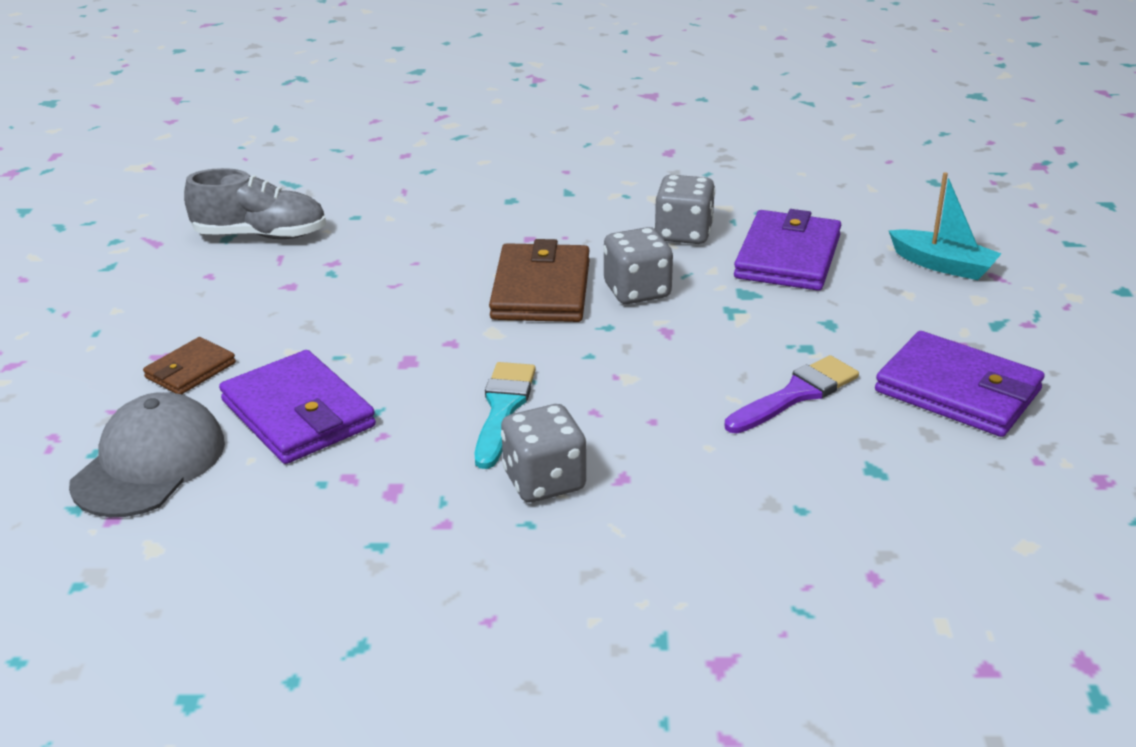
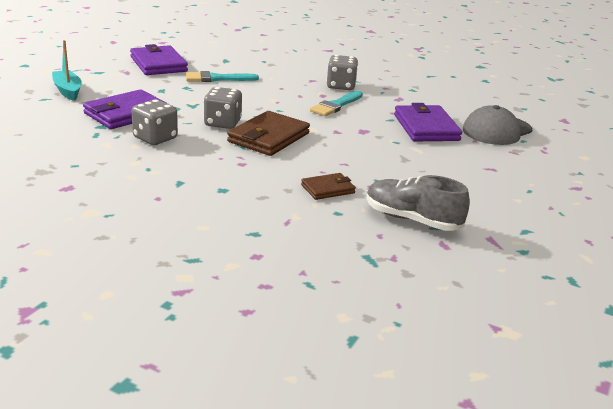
camera: 155 degrees left, 5 degrees down
brown wallet [143,337,236,394] -> brown wallet moved to [301,173,356,200]
purple brush [725,355,859,433] -> turquoise brush [186,71,259,82]

